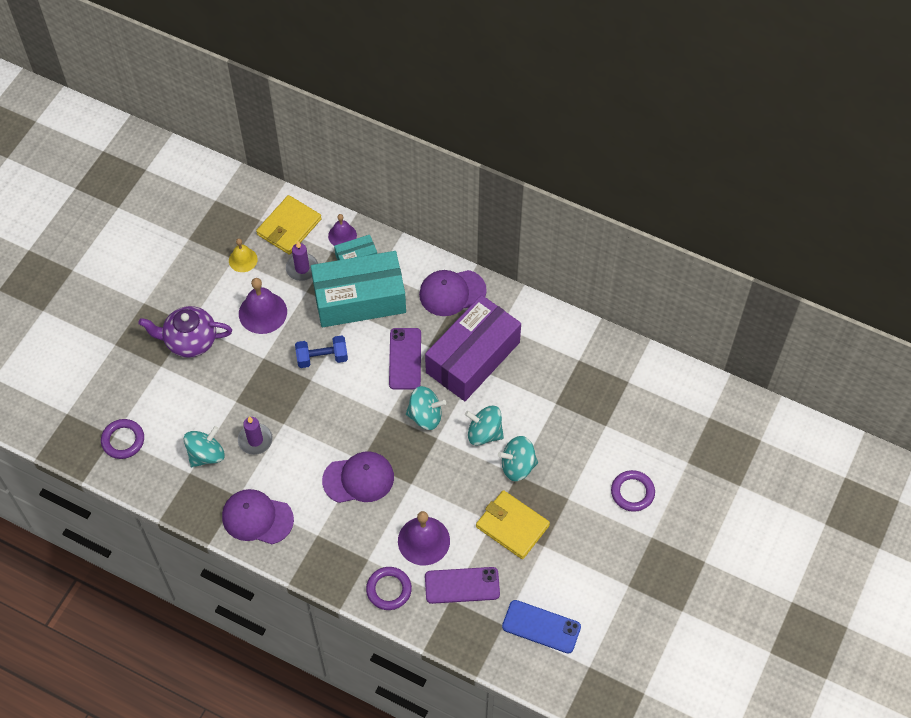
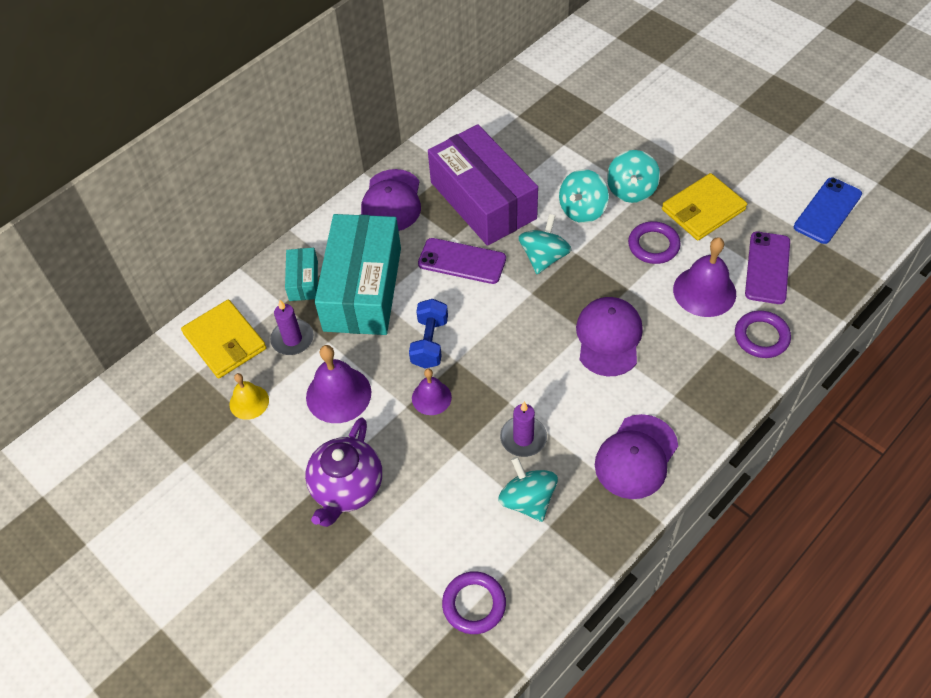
camera: 70 degrees left, 5 degrees down
purple bell [328,214,357,246] -> purple bell moved to [412,368,452,415]
purple ring [611,470,655,512] -> purple ring moved to [628,221,680,264]

